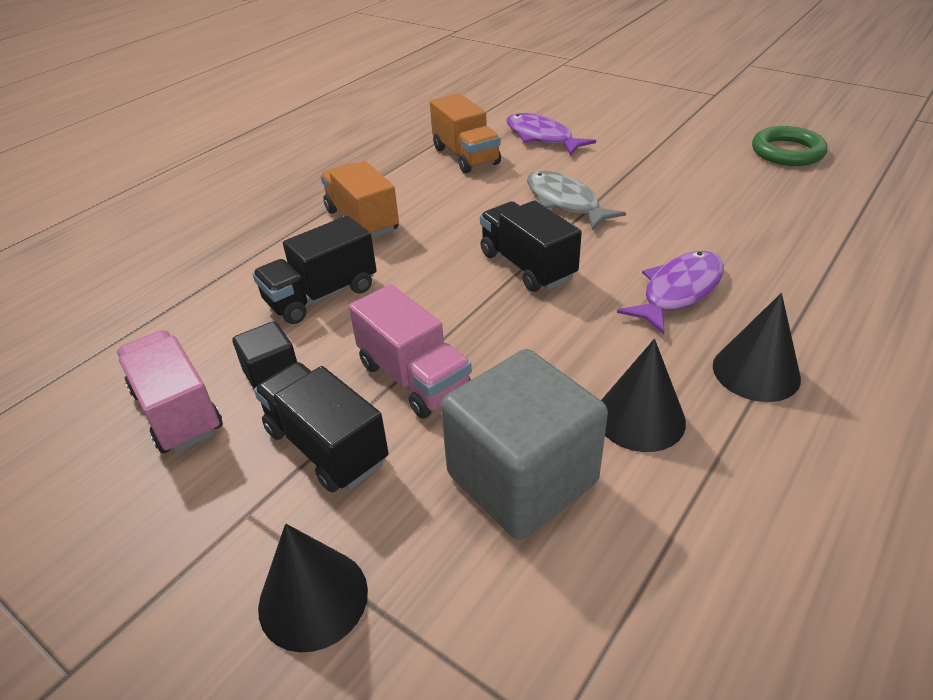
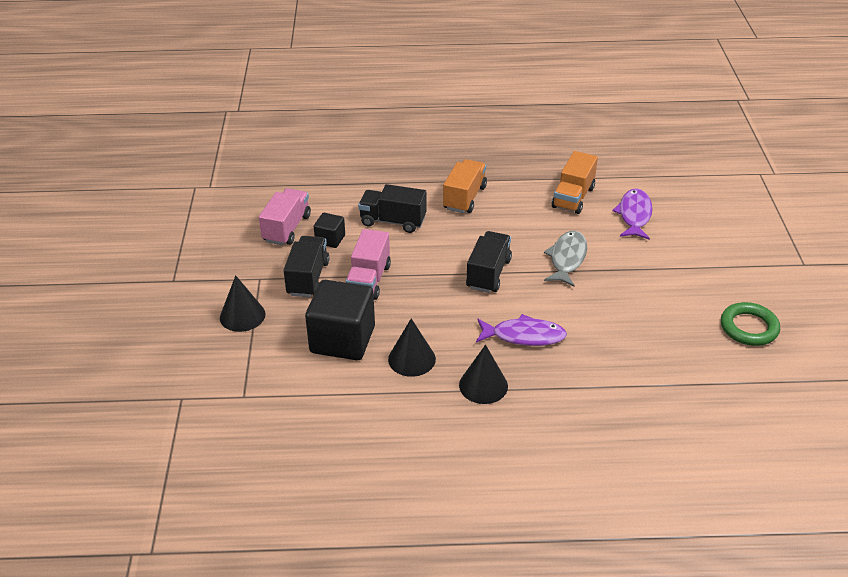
camera: 50 degrees right, 0 degrees up
grey cube [441,349,608,539] -> black cube [305,280,375,360]

